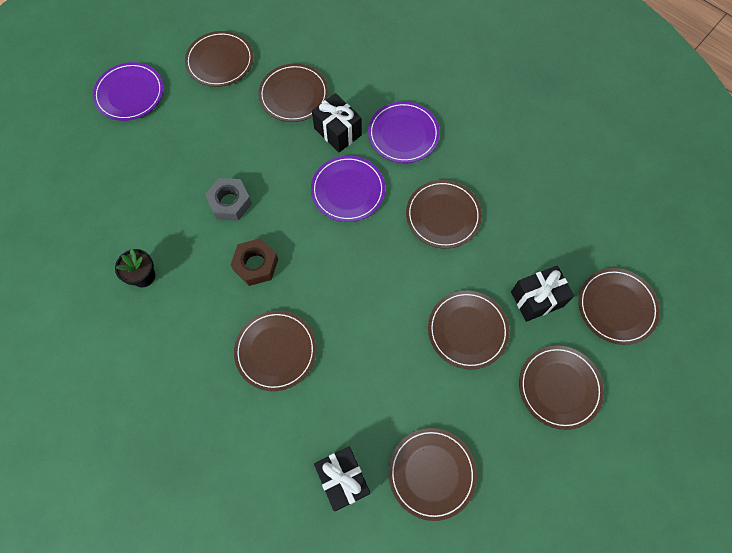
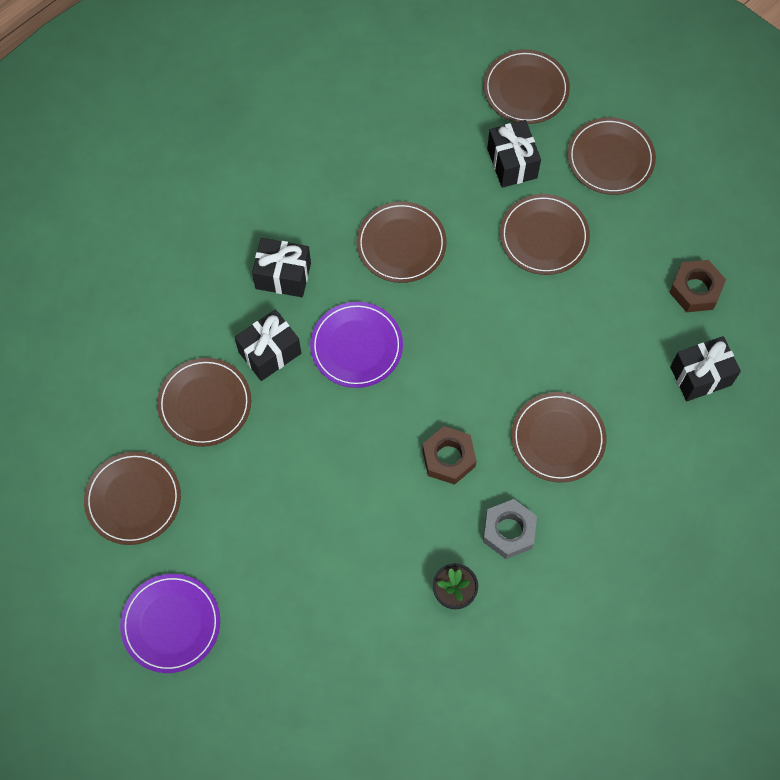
camera: 85 degrees left, 0 degrees up
grey nut [205,178,252,221] -> grey nut moved to [483,499,537,559]
purple plate [368,101,440,163] -> black gift [252,238,311,297]
brown plate [388,428,477,521] -> brown nut [669,260,726,312]

